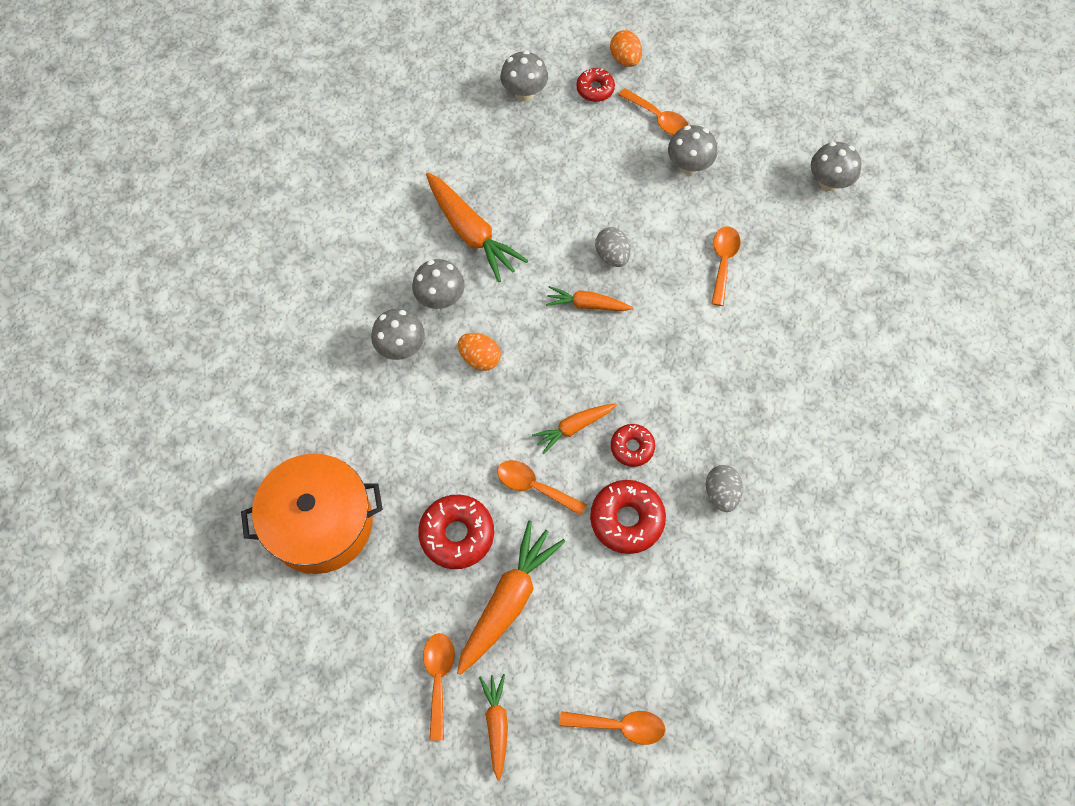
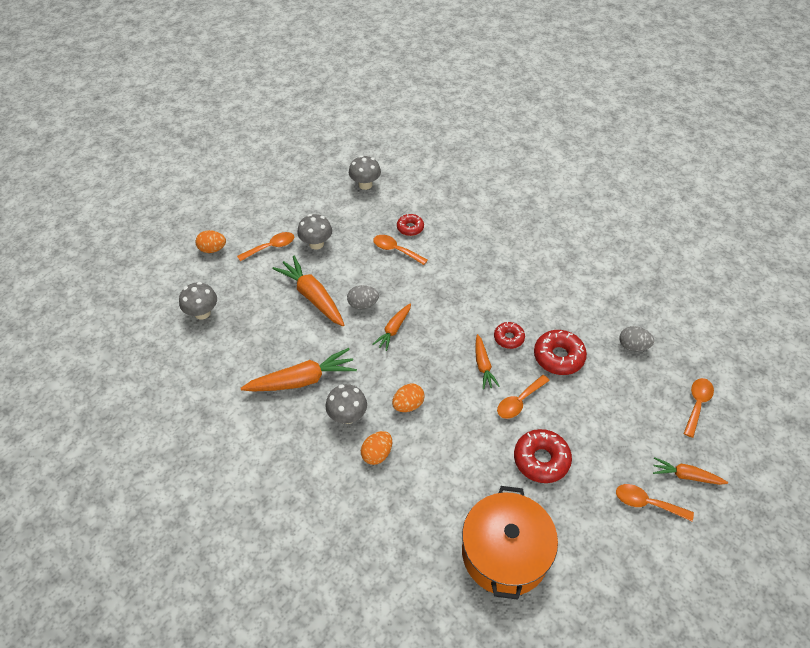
camera: 70 degrees left, 15 degrees down
grey mushroom [371,309,425,360] -> orange egg [361,431,392,465]
orange carrot [457,520,565,675] -> orange carrot moved to [272,256,344,326]
red donut [576,68,615,102] -> red donut moved to [397,214,424,236]
grey egg [706,465,743,512] -> grey egg moved to [619,326,654,351]

